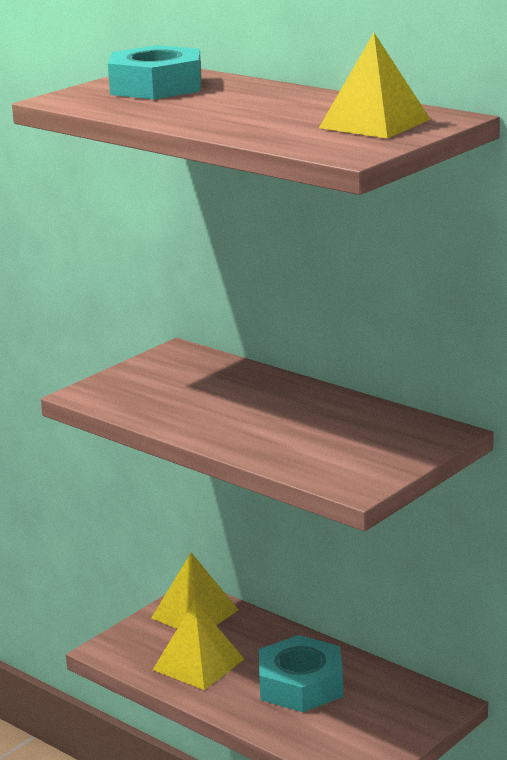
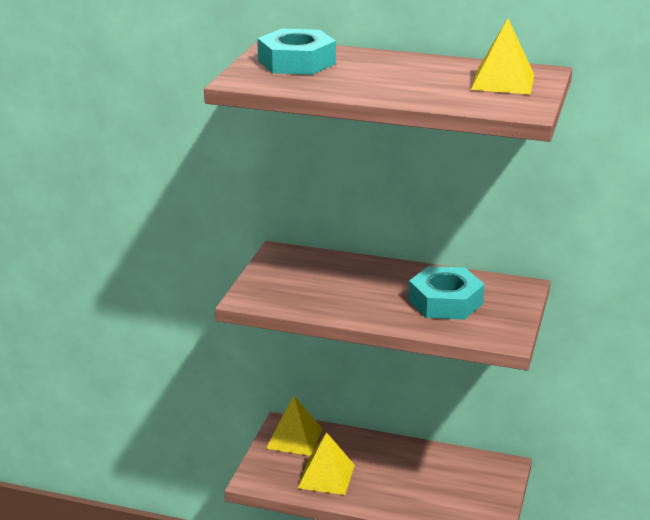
camera: 25 degrees left, 5 degrees up
turquoise nut [259,635,343,712] -> turquoise nut moved to [408,266,485,320]

